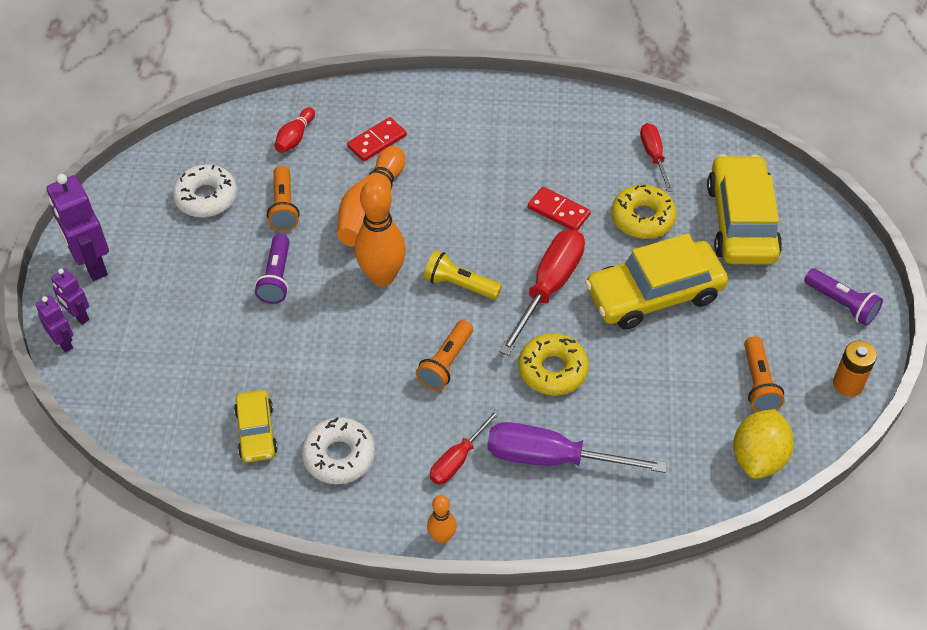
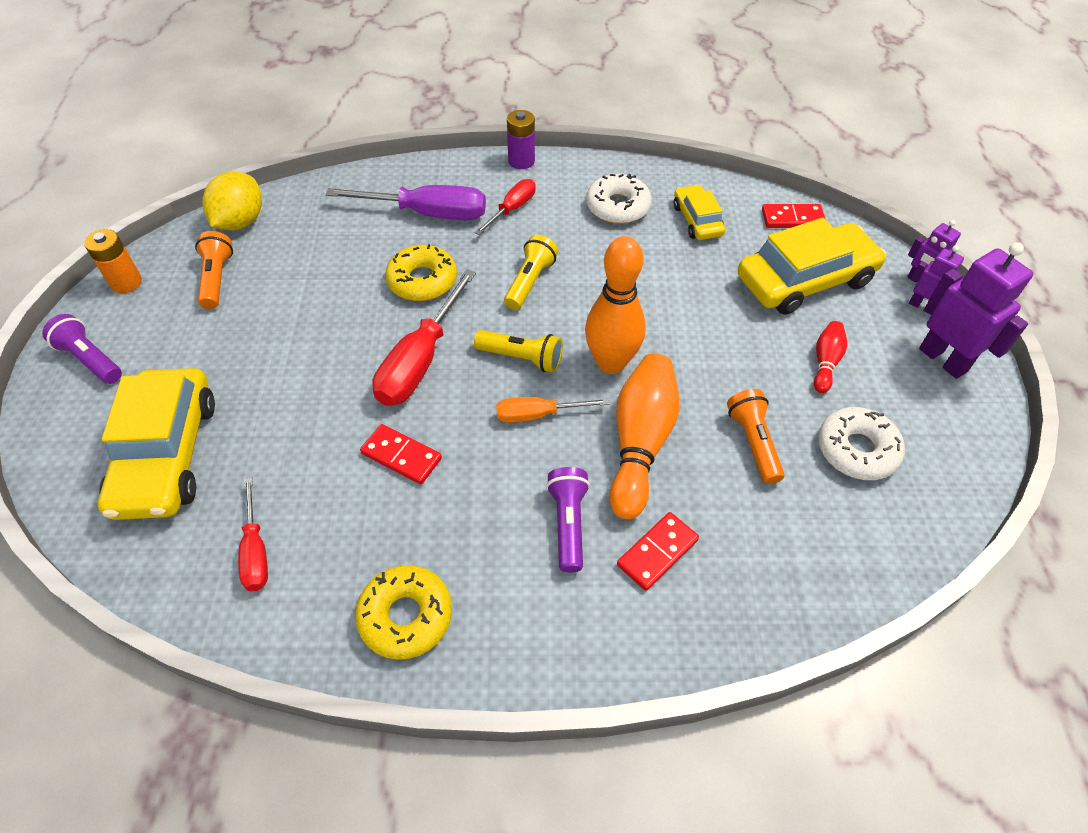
camera: 175 degrees right, 0 degrees up
purple flashlight [255,234,290,304] -> purple flashlight moved to [546,467,590,573]
red bowling pin [274,107,315,153] -> red bowling pin moved to [814,321,847,393]
orange flashlight [416,320,473,391] -> yellow flashlight [504,235,558,310]
orange bowling pin [427,495,456,544] -> purple battery [507,110,535,169]
yellow car [585,233,728,330] -> yellow car moved to [738,218,886,315]
yellow donut [611,185,677,239] -> yellow donut moved to [355,565,452,660]
none -> orange screwdriver [496,397,609,423]
none -> red domino [762,204,826,228]

